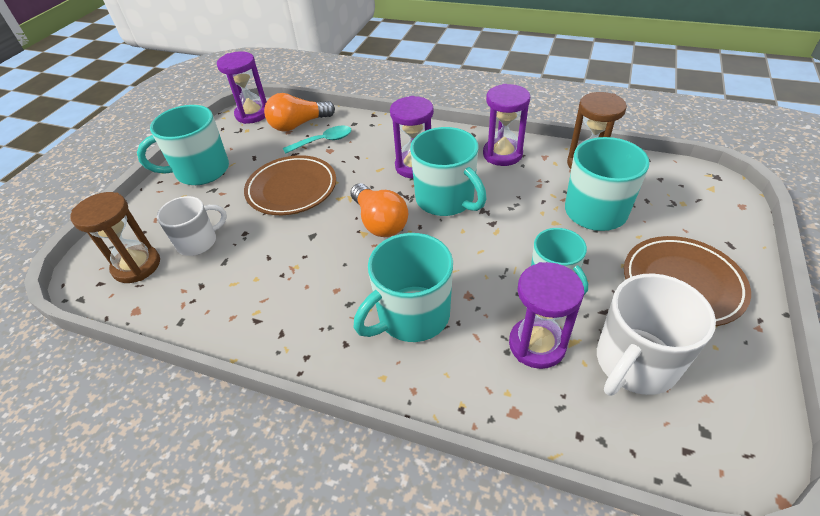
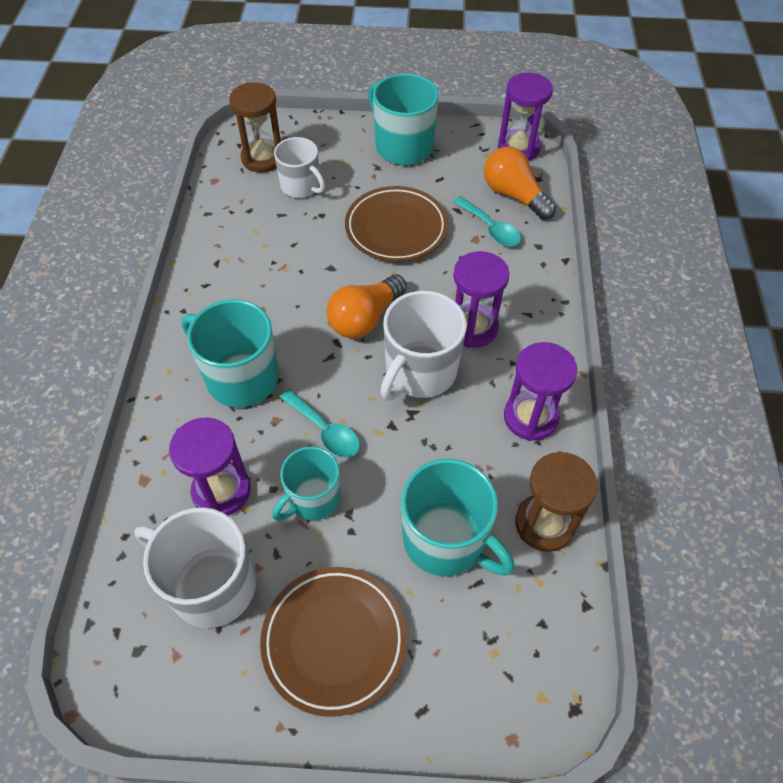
camera: 70 degrees right, 10 degrees up
turquoise mug [410,127,487,216] -> white mug [380,291,467,401]
none -> turquoise spoon [280,389,360,458]

